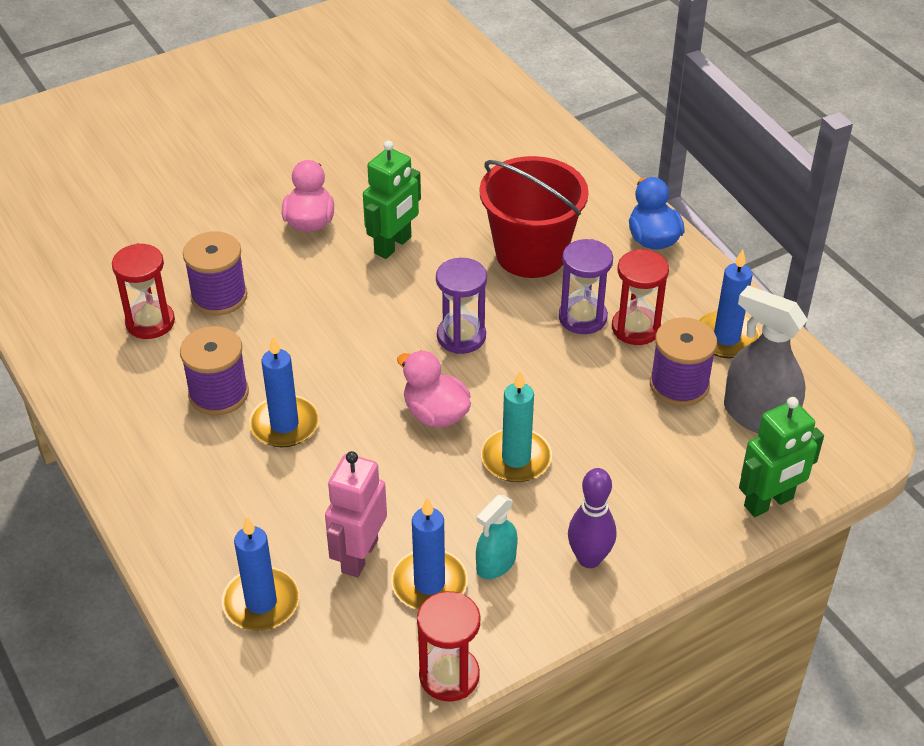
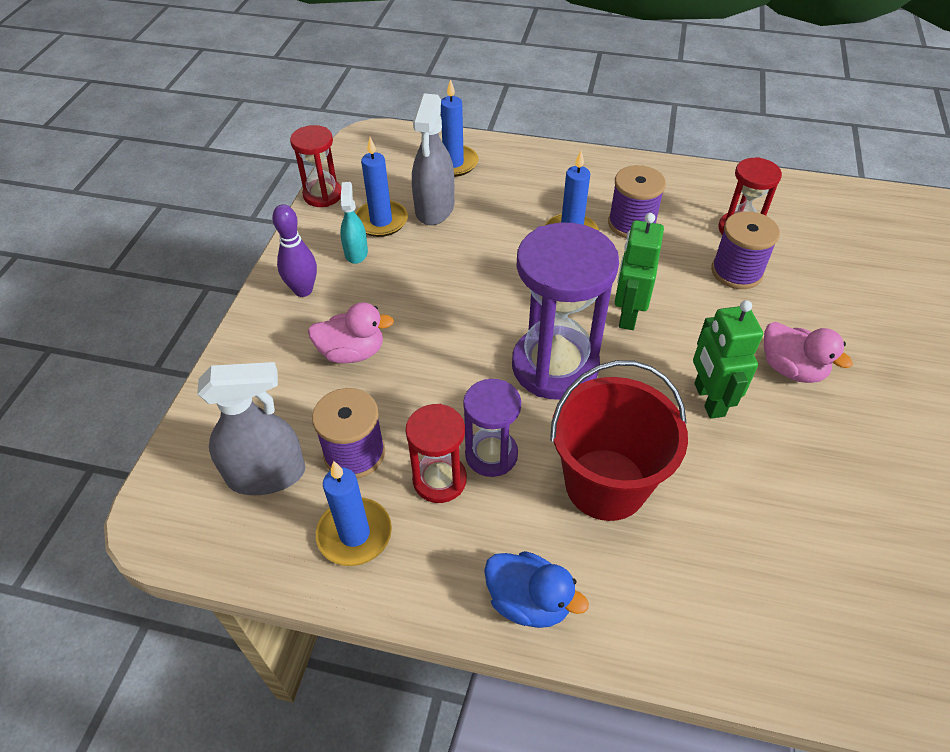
camera: 135 degrees right, 5 degrees up
pink robot [325,451,387,578] -> grey spray bottle [412,93,454,225]
pink duck [397,350,471,428] -> pink duck moved to [308,302,394,363]
purple hourglass [436,258,487,354] -> purple hourglass [512,222,619,400], size x1.80
turquoise candle [481,371,552,482] -> none
green robot [739,397,824,517] -> green robot moved to [615,213,664,330]

